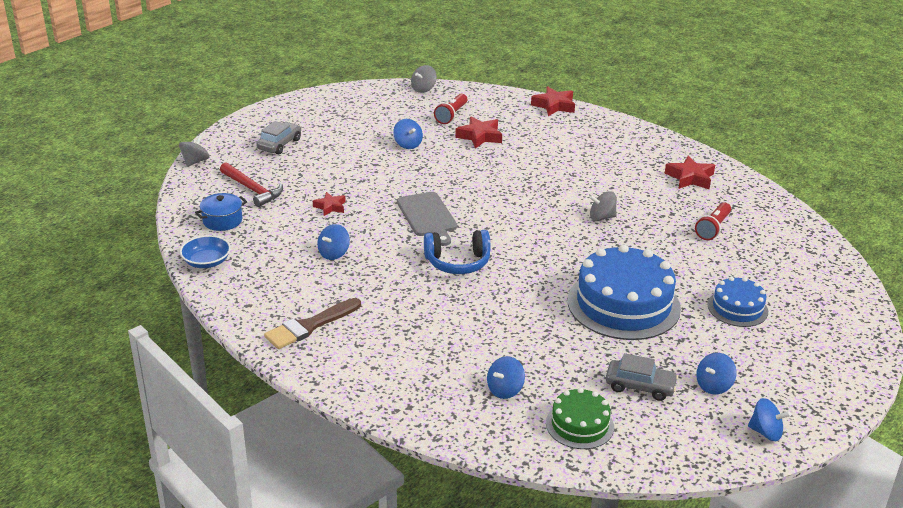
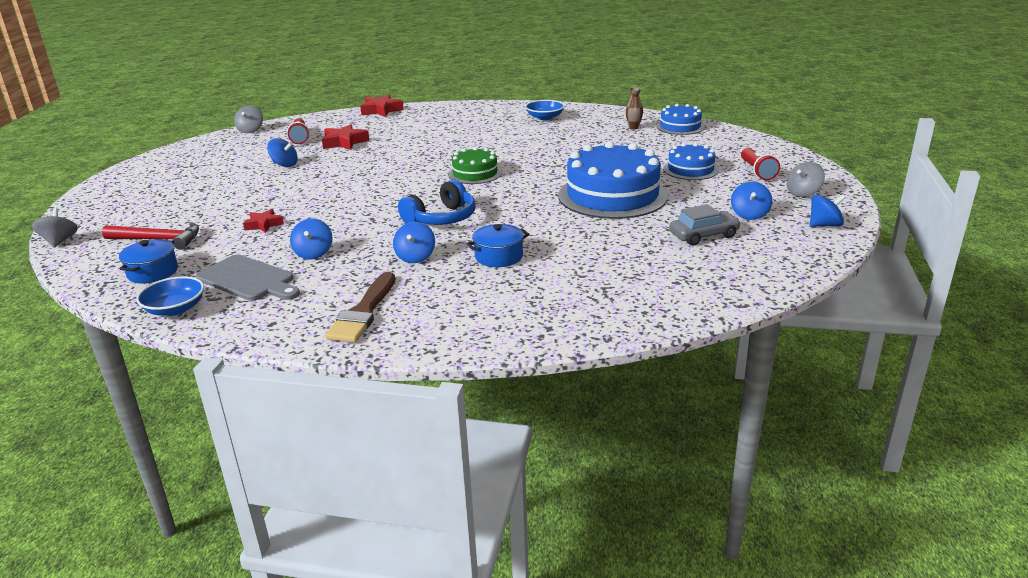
camera: 35 degrees left, 5 degrees down
grey car [256,121,301,155] -> none
grey cutting board [397,192,457,246] -> grey cutting board moved to [196,255,300,301]
blue spinning top [487,356,525,399] -> blue spinning top moved to [393,222,435,263]
green cake [546,388,614,449] -> green cake moved to [448,147,502,184]
grey spinning top [589,191,617,221] -> grey spinning top moved to [787,162,825,197]
red star [664,155,715,189] -> blue bowl [525,100,565,120]
red flashlight [695,202,731,240] -> red flashlight moved to [741,148,780,180]
none -> blue pot [466,224,530,267]
none -> brown vase [626,88,643,130]
none -> blue cake [656,104,705,135]

